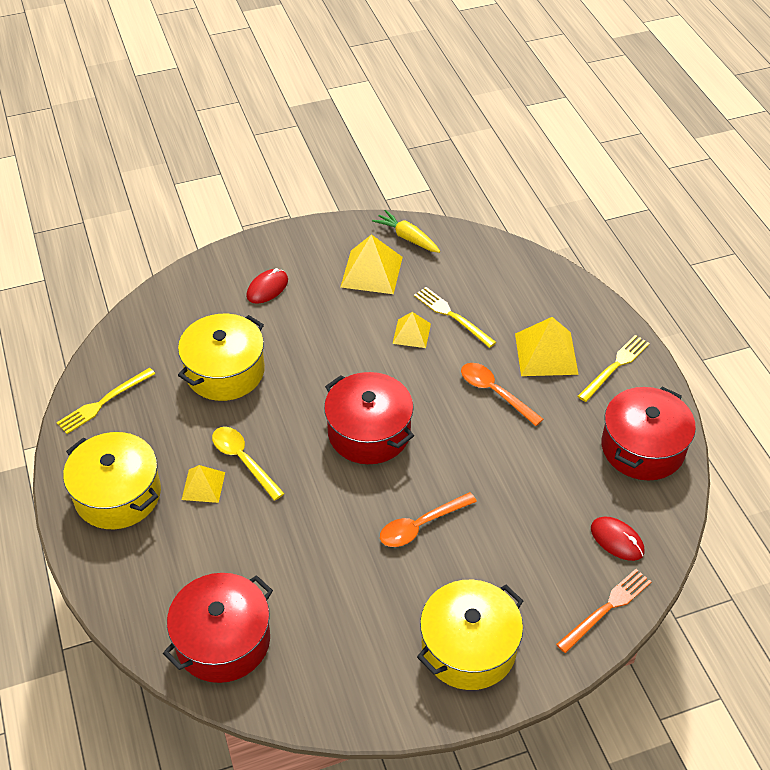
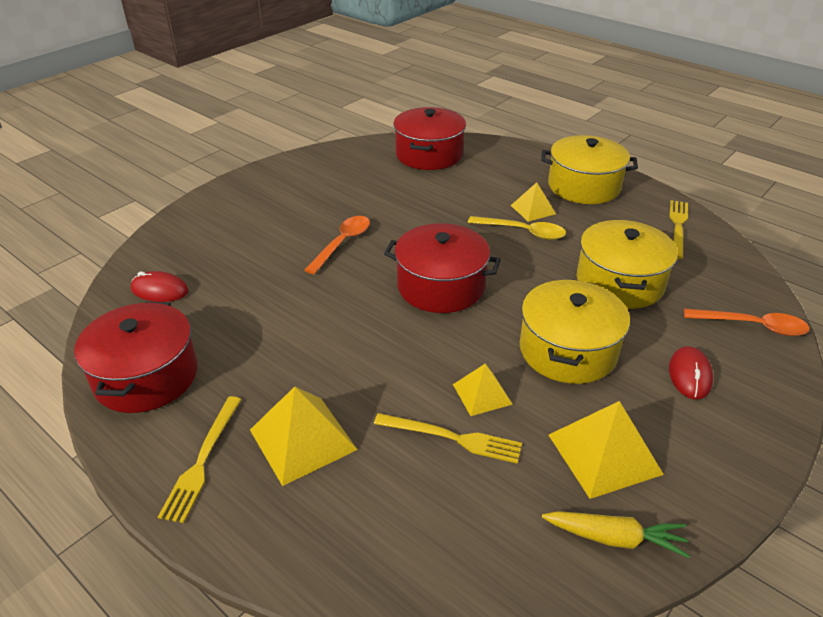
camera: 150 degrees right, 10 degrees down
yellow pot [417,580,523,690] -> yellow pot moved to [520,279,630,384]
orange spoon [461,363,543,426] -> orange spoon moved to [684,309,809,336]
orange fork [556,569,651,653] -> none

